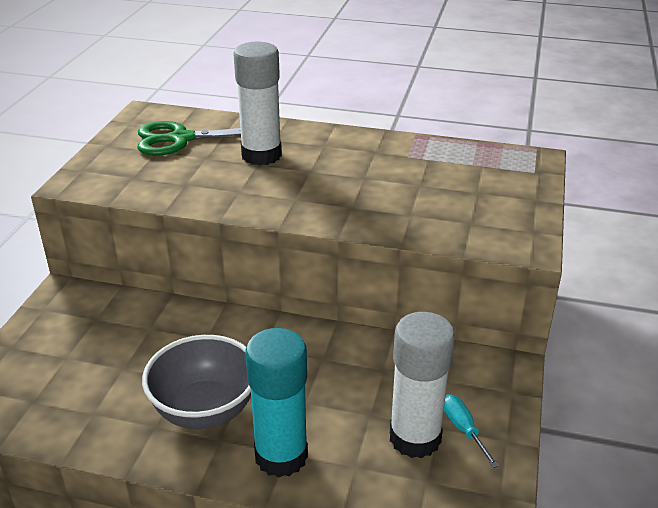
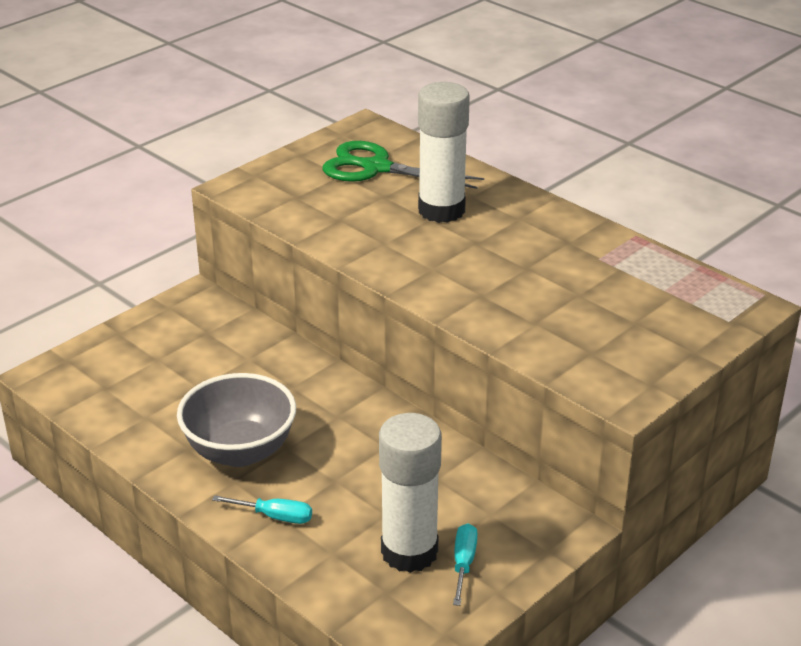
camera: 30 degrees right, 0 degrees up
turquoise glue stick [245,328,308,477] -> turquoise screwdriver [212,495,312,524]

